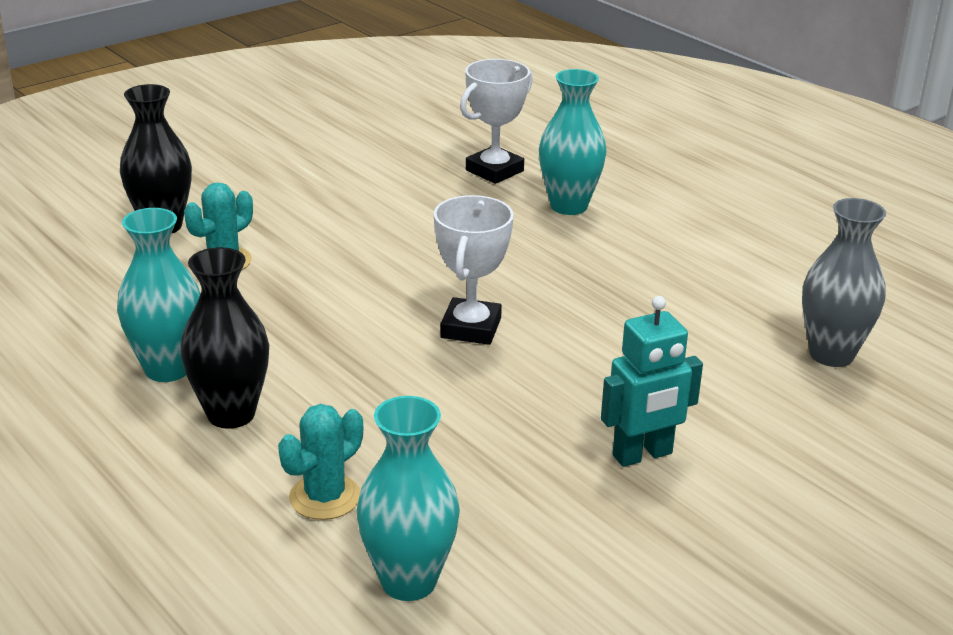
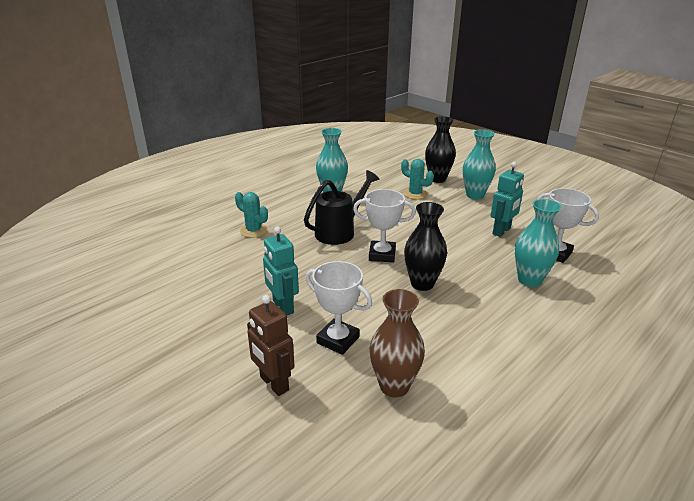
camera: 85 degrees right, 0 degrees up
black vase [180,247,269,429] -> black vase moved to [404,202,447,291]
turquoise vase [356,396,460,601] -> turquoise vase moved to [463,129,496,199]
grey vase [802,198,886,367] -> brown vase [370,289,425,397]
none -> brown robot [247,295,294,396]
none -> black watering can [304,170,379,245]
none -> white trophy [305,261,372,355]
none -> turquoise robot [491,162,524,237]

